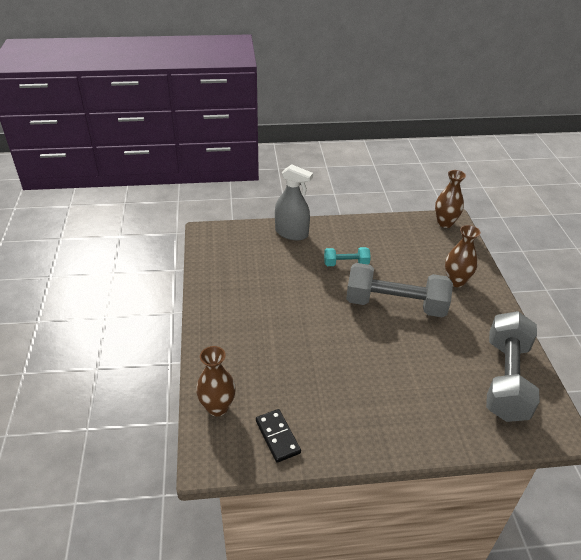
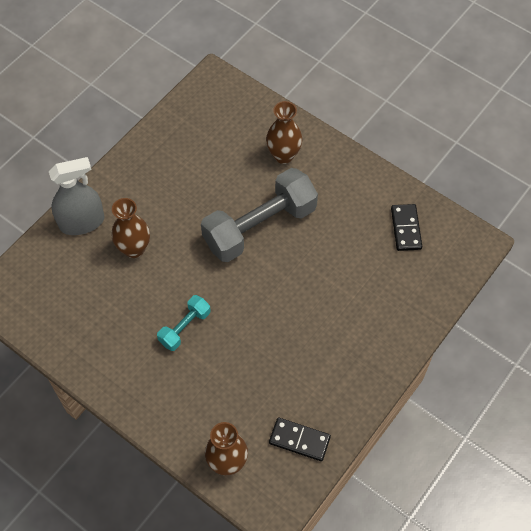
camera: 45 degrees left, 20 degrees up
turquoise dumbbell [324,247,371,266] -> turquoise dumbbell moved to [157,295,211,351]
brown vase [435,170,466,228] -> brown vase moved to [111,198,150,258]
grey dumbbell [486,311,540,422] -> black domino [391,204,422,251]

